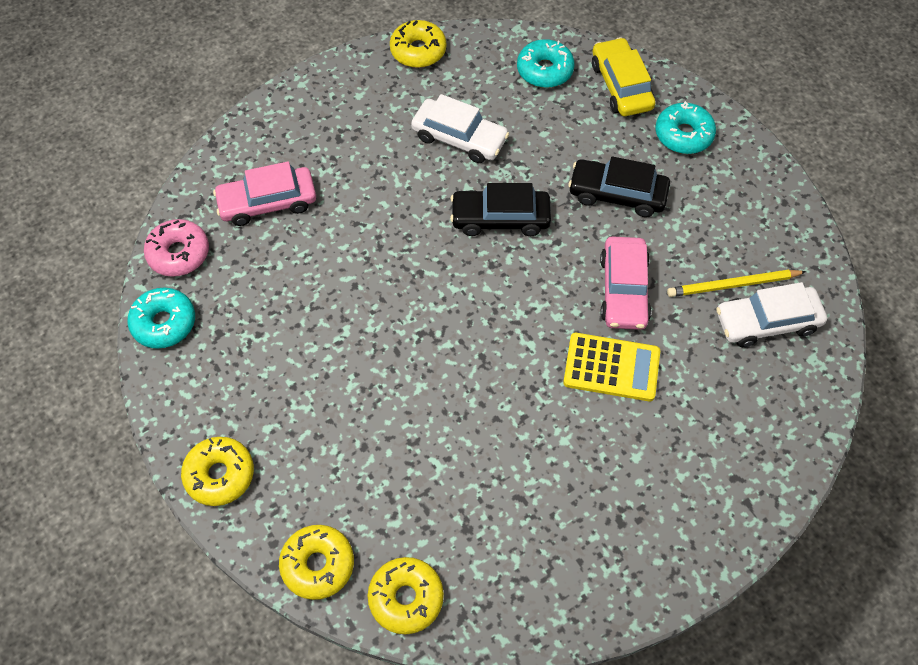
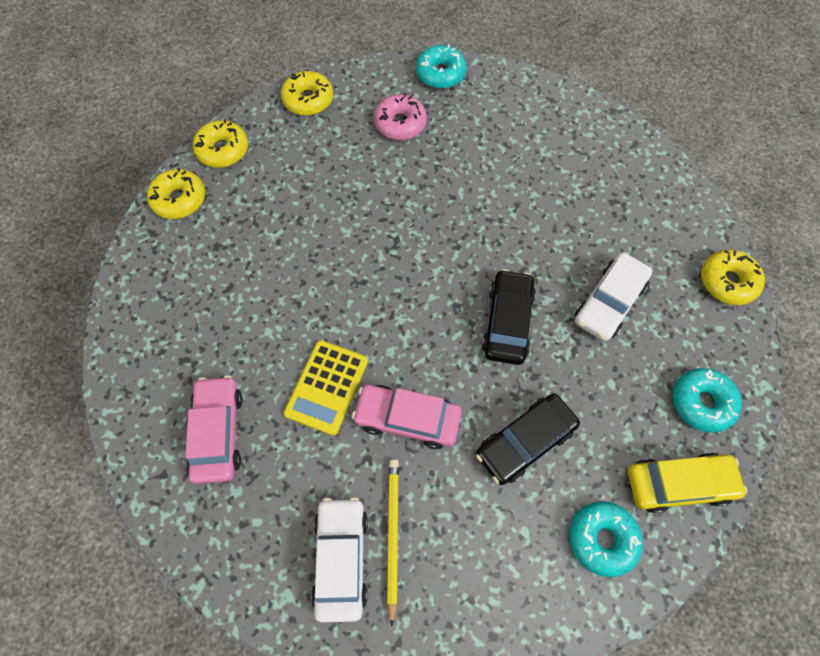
camera: 100 degrees right, 5 degrees up
pink donut [144,219,209,277] -> pink donut moved to [374,93,427,140]
pink car [213,162,316,226] -> pink car moved to [185,375,243,484]
black car [568,156,670,217] -> black car turned 150 degrees counterclockwise [476,393,580,485]

